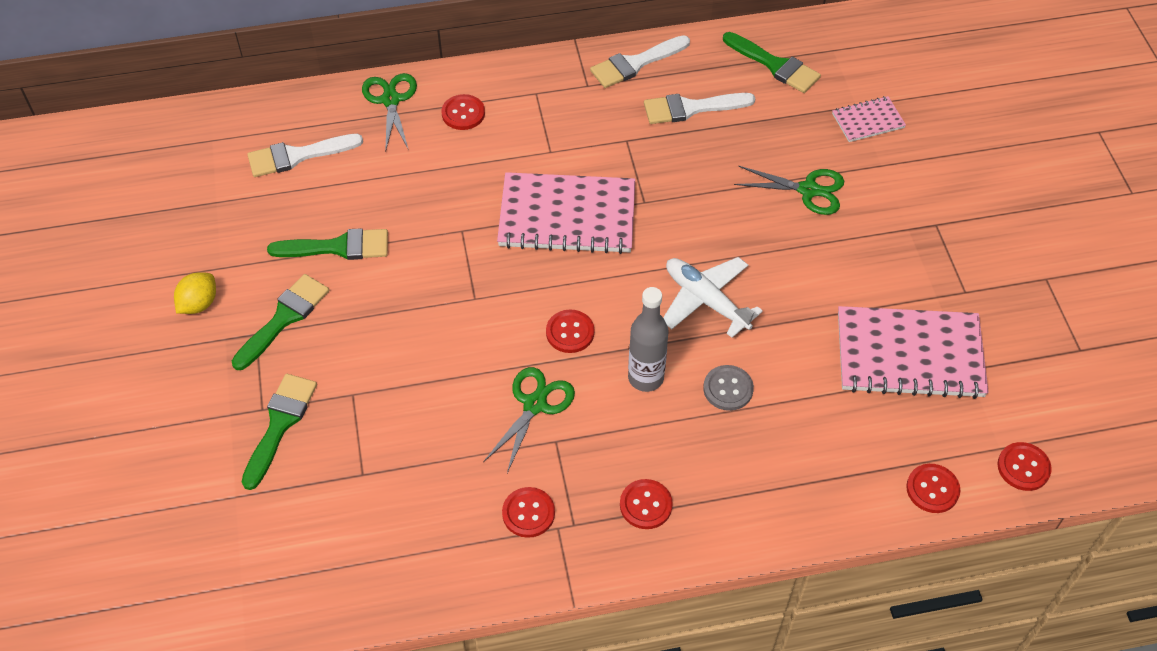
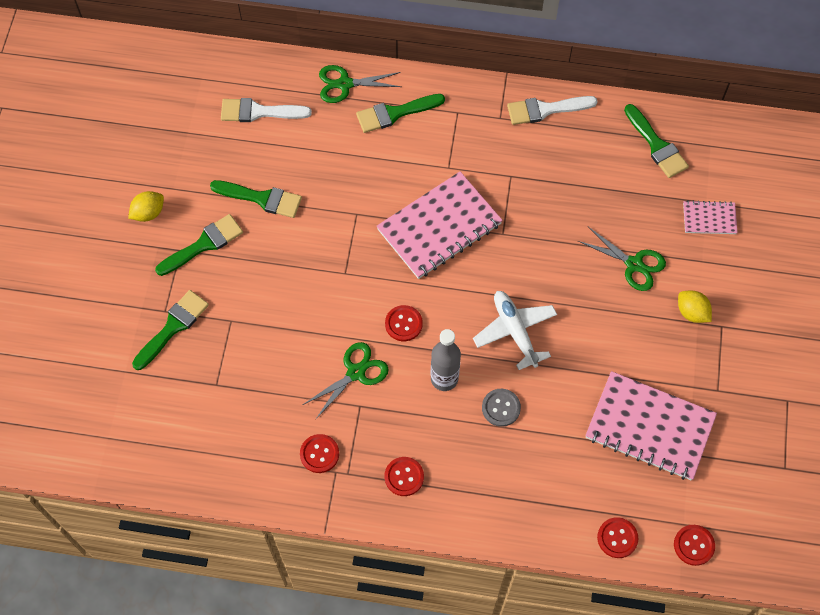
camera: 20 degrees right, 10 degrees up
green scissors [362,73,417,152] -> green scissors turned 105 degrees counterclockwise [319,65,402,103]
red button [441,94,485,130] -> green brush [356,94,445,133]
pink notebook [497,172,635,254] -> pink notebook turned 60 degrees counterclockwise [377,171,503,279]
white brush [644,93,755,124] -> none
none -> yellow lemon [678,291,712,323]

